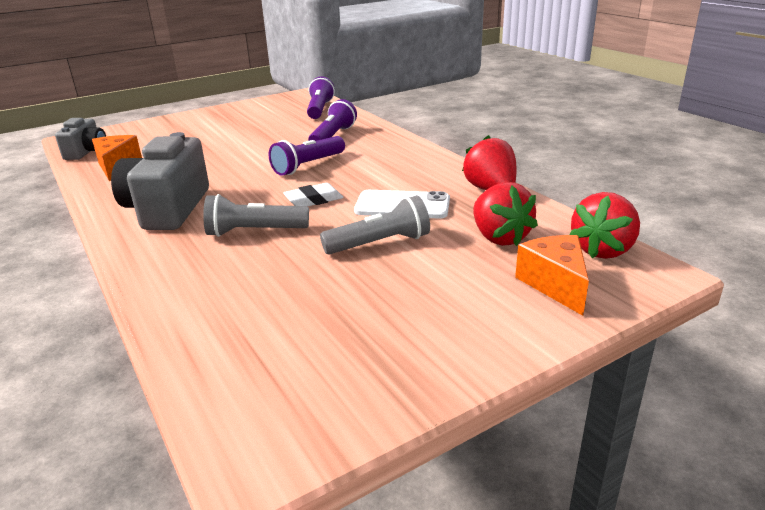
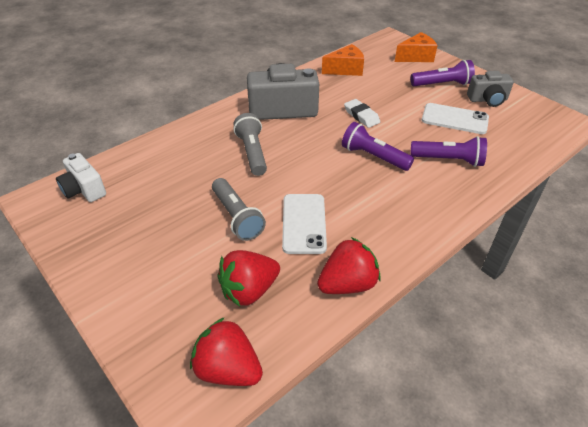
camera: 80 degrees right, 15 degrees up
grey camera [55,118,106,160] -> grey camera moved to [467,71,514,107]
white eraser [283,183,343,207] -> white eraser moved to [344,99,380,128]
purple flashlight [307,76,335,119] -> purple flashlight moved to [411,60,475,86]
orange cheese [515,235,589,316] -> orange cheese moved to [395,32,438,62]
none -> white camera [56,153,106,202]
none -> white phone [422,103,489,134]

